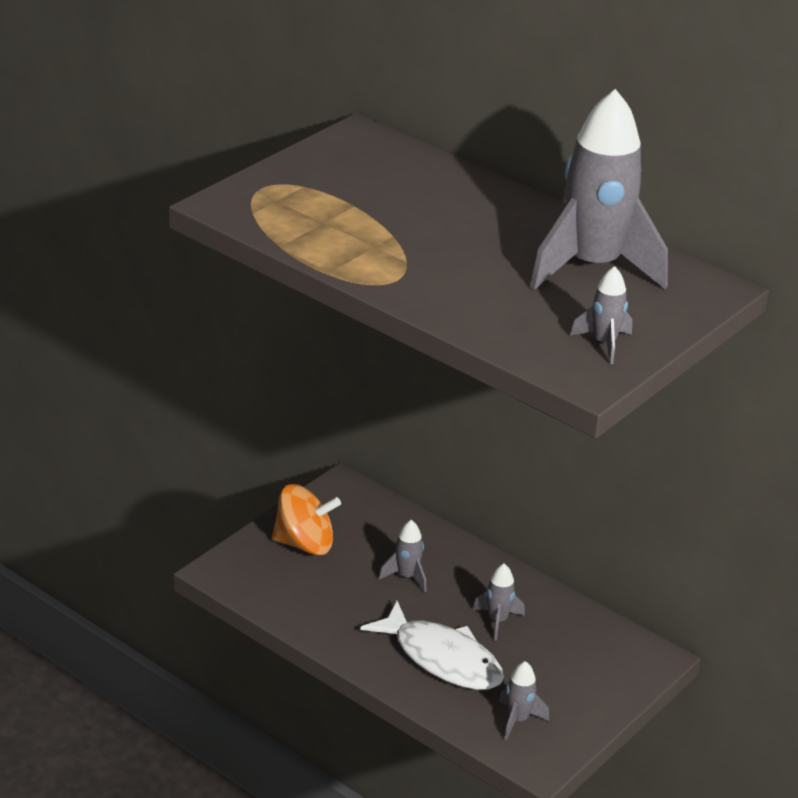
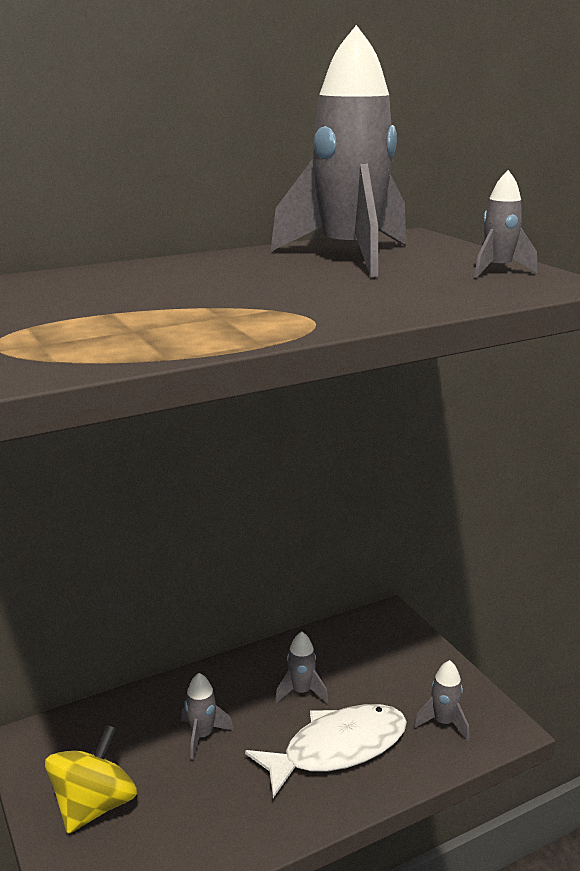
camera: 65 degrees left, 10 degrees down
orange spinning top [272,484,341,555] -> yellow spinning top [45,725,137,834]

